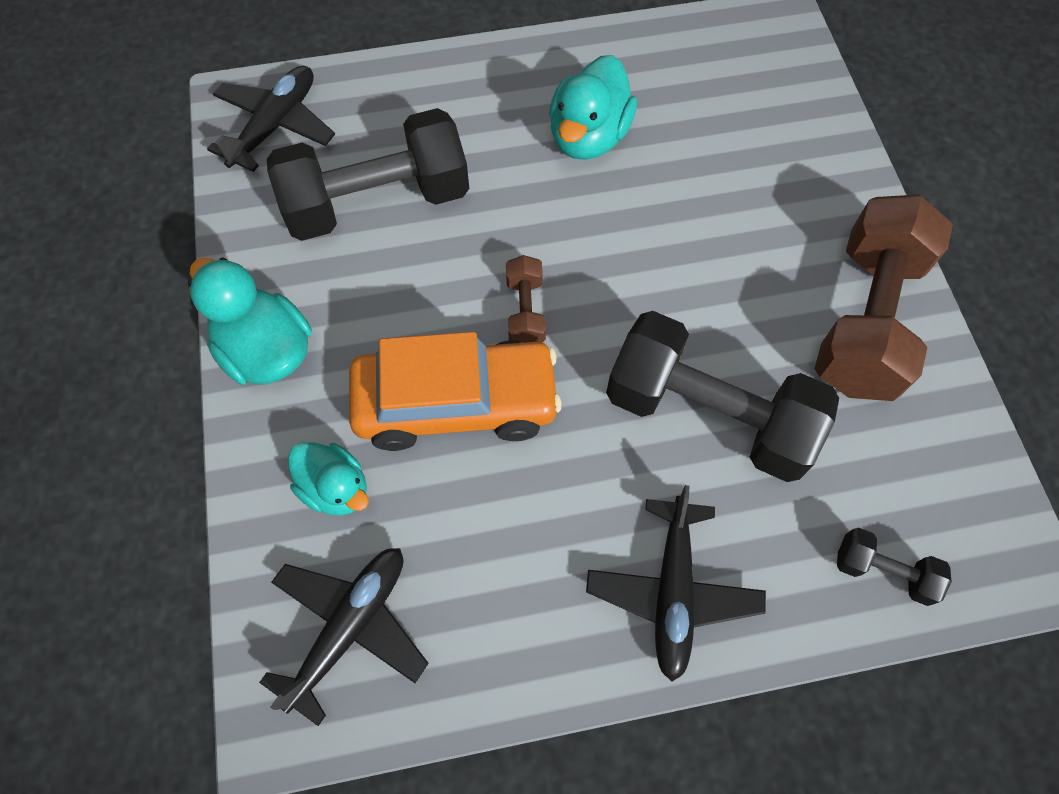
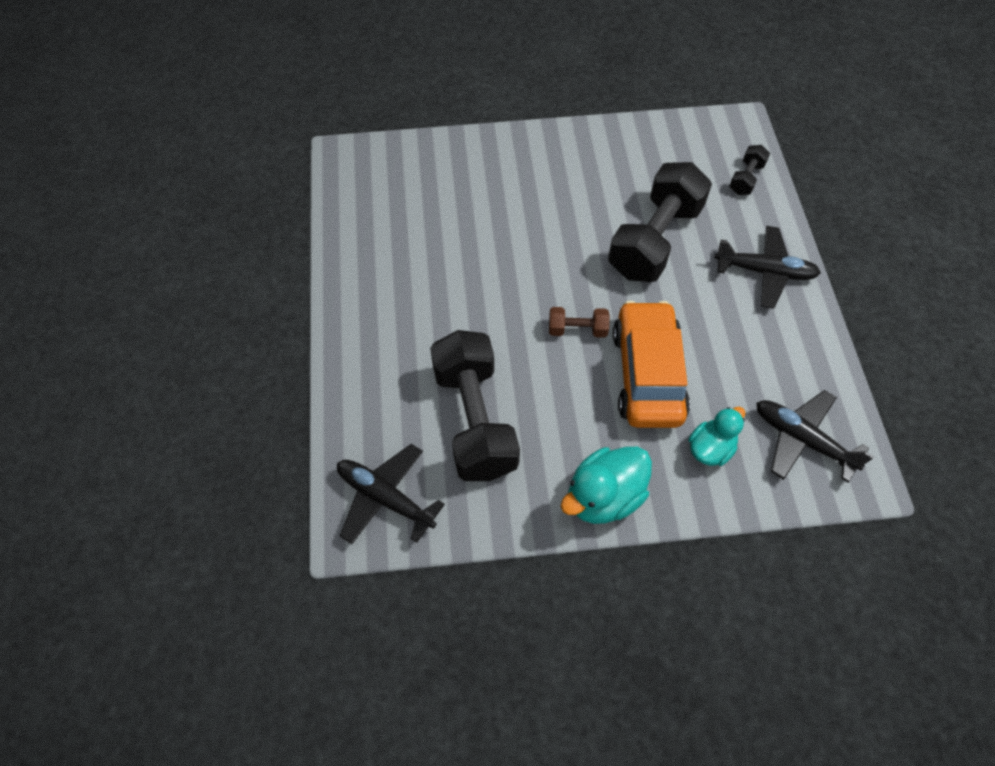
camera: 85 degrees left, 5 degrees down
turquoise duck [549,55,637,160] -> none
brown dumbbell [815,194,953,401] -> none

